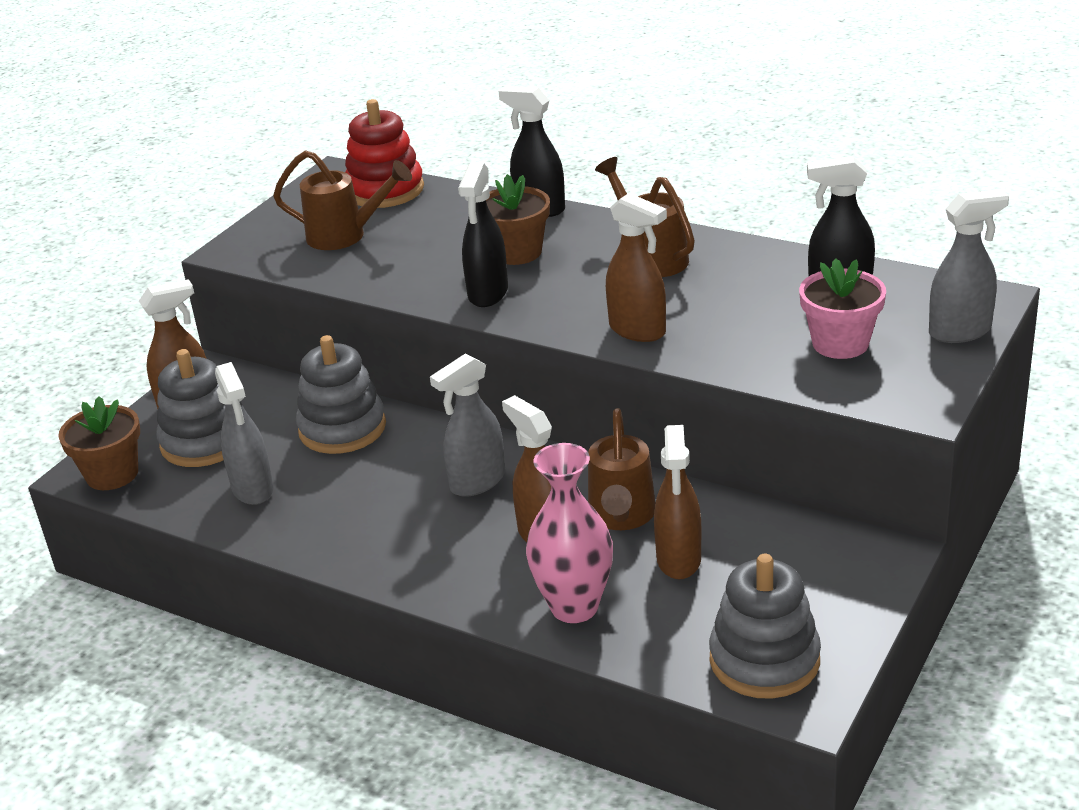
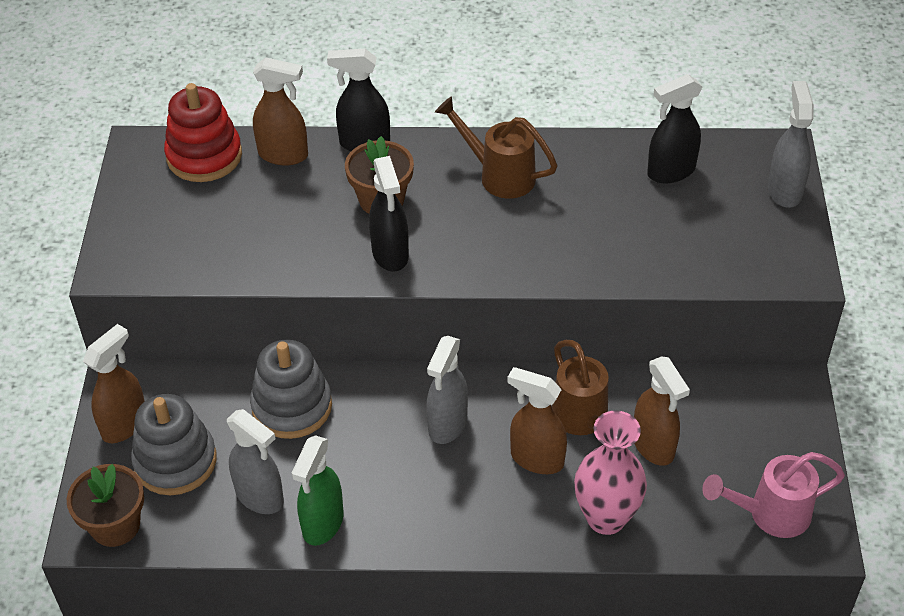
camera: 30 degrees left, 15 degrees up
brown watering can [273,150,412,250] -> none
brown spray bottle [606,193,667,342] -> brown spray bottle moved to [253,57,308,165]
grey stacking toy [709,554,821,699] -> pink watering can [702,452,845,538]
pink flower pot [799,258,886,359] -> none
grey spray bottle [929,189,1009,343] -> grey spray bottle turned 45 degrees counterclockwise [768,81,814,208]
none -> green spray bottle [292,435,343,546]

